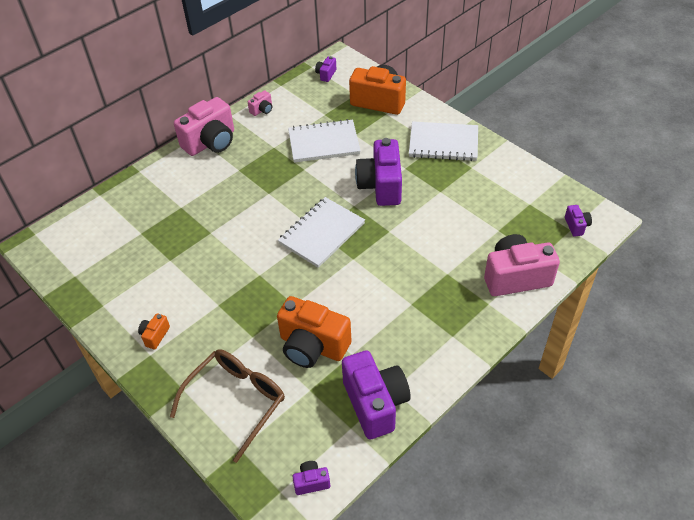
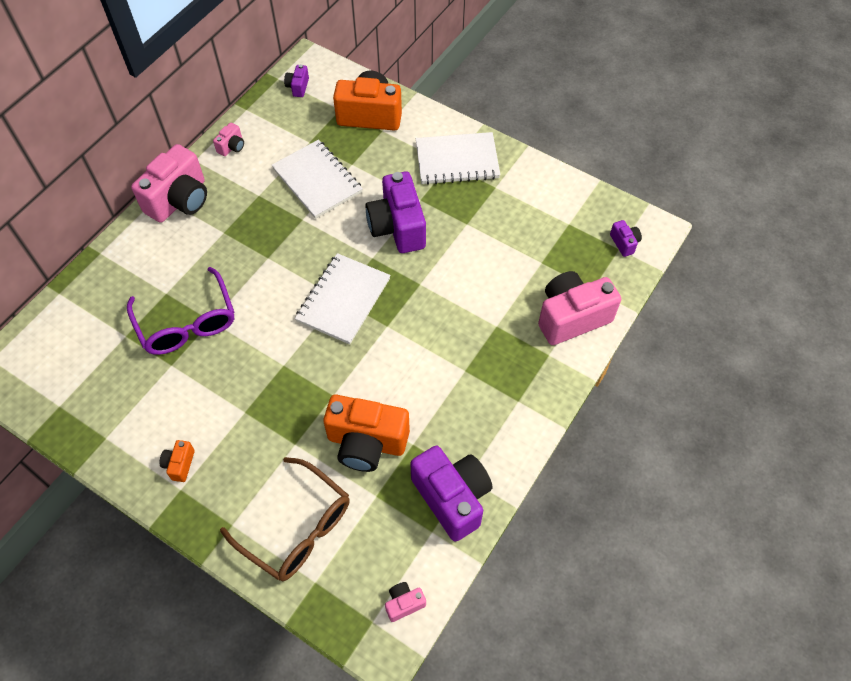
camera: 15 degrees left, 10 degrees up
brown glasses [170,349,285,463] -> brown glasses turned 105 degrees clockwise [220,457,350,581]
white notebook [288,119,361,163] -> white notebook turned 75 degrees clockwise [271,140,363,219]
purple camera [293,461,330,495] -> pink camera [385,582,426,622]
none -> purple glasses [127,267,234,355]

